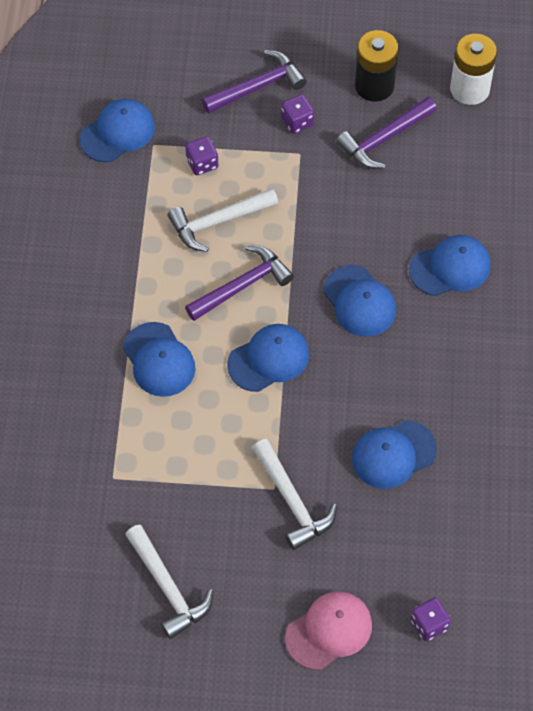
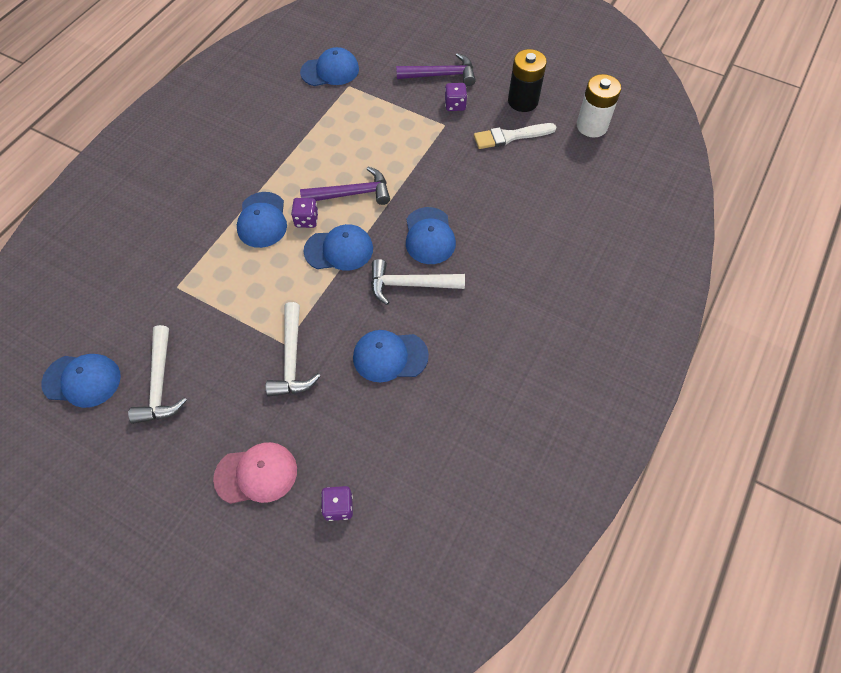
camera: 25 degrees right, 0 degrees up
white hammer [168,188,278,252] -> white hammer moved to [371,259,465,305]
purple dice [185,136,218,175] -> purple dice moved to [291,198,318,228]
purple hammer [336,97,437,169] -> white brush [474,123,556,149]
blue cap [409,235,490,296] -> blue cap moved to [41,354,121,408]

